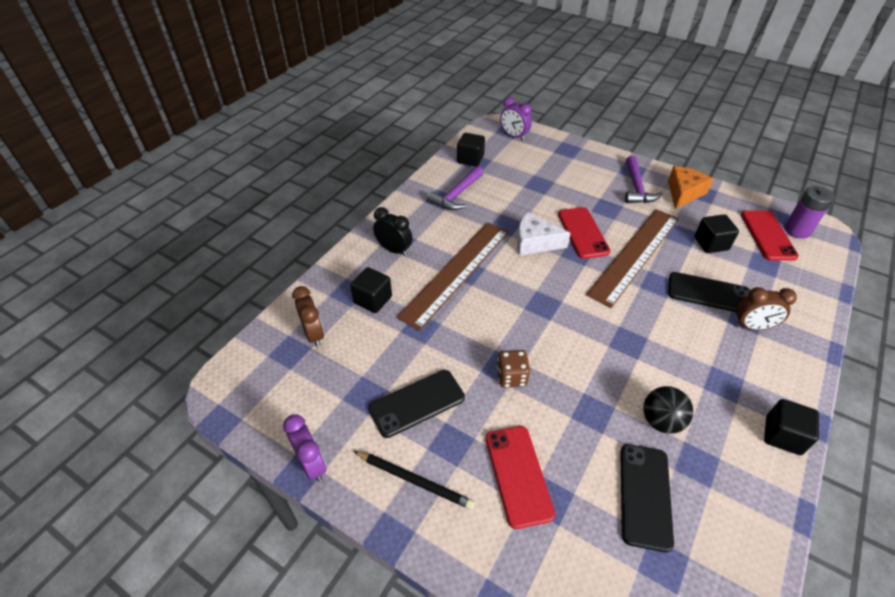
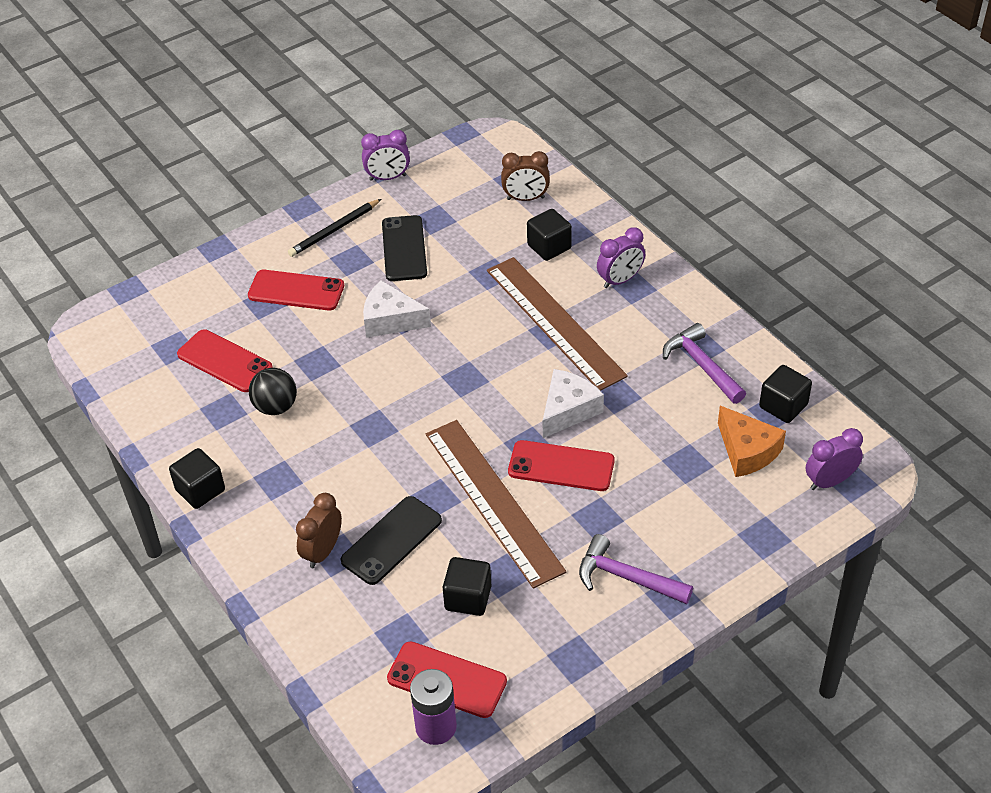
camera: 115 degrees right, 0 degrees up
black clock [373,207,412,256] -> purple clock [597,227,645,288]
brown dice [497,350,530,387] -> white cheese [363,280,431,338]
black phone [620,444,674,552] -> red phone [177,329,273,392]
orange cheese [668,166,713,209] -> orange cheese moved to [718,406,786,477]

